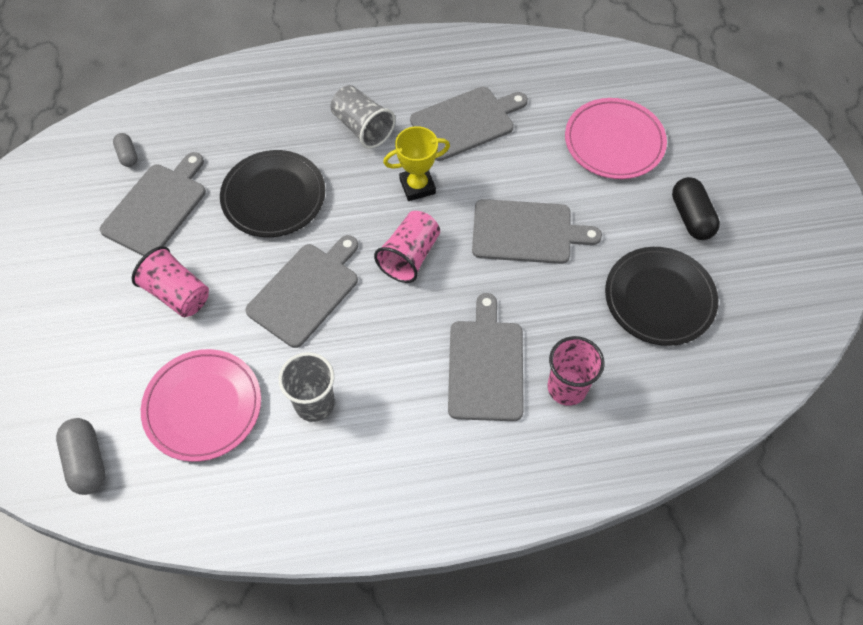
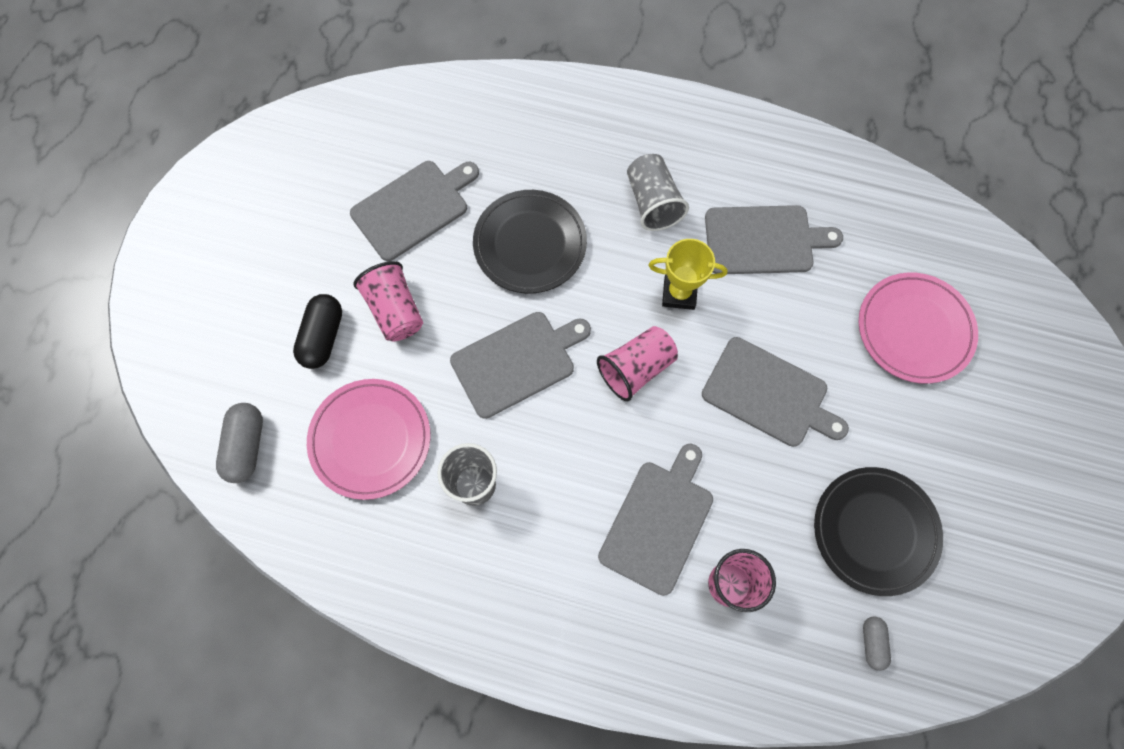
camera: 25 degrees right, 10 degrees up
grey capsule [113,133,138,167] -> grey capsule moved to [863,616,891,671]
black capsule [672,177,720,240] -> black capsule moved to [293,294,342,369]

